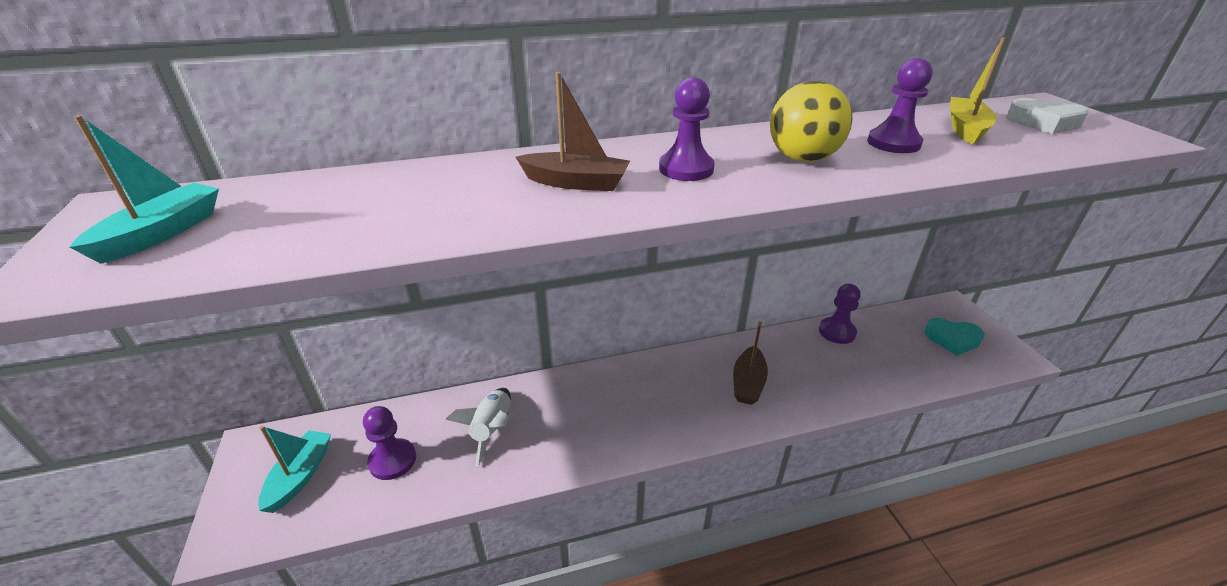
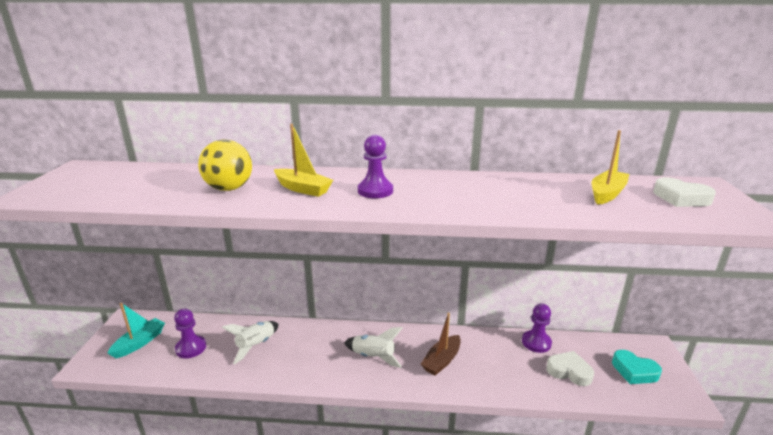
camera: 20 degrees right, 10 degrees down
turquoise boat [70,115,219,264] -> none
brown boat [516,72,630,191] -> yellow boat [274,124,333,197]
yellow ball [770,81,852,162] -> yellow ball moved to [198,140,252,191]
purple pawn [867,58,933,153] -> none
none -> white rocket [344,327,402,368]
none -> white heart [546,351,594,386]

